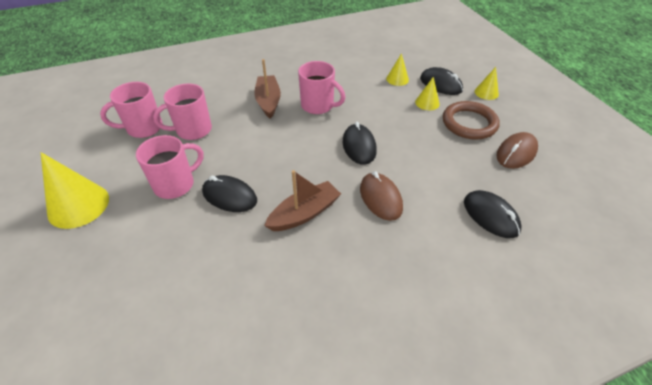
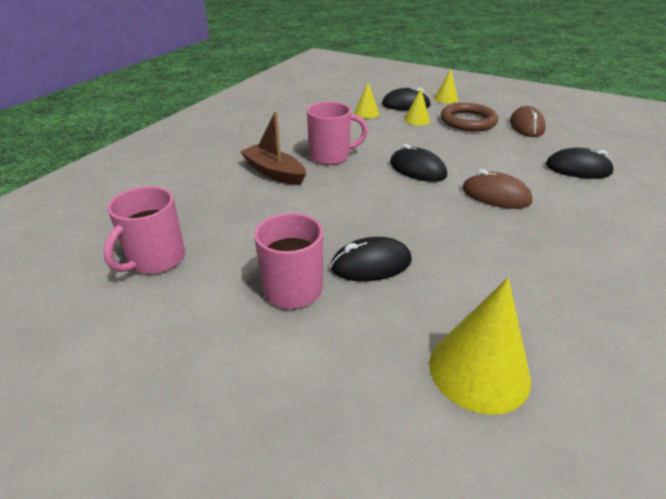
camera: 40 degrees left, 10 degrees down
yellow cone [40,152,109,229] -> yellow cone moved to [429,278,531,415]
pink mug [153,83,212,140] -> none
brown boat [264,170,341,231] -> none

